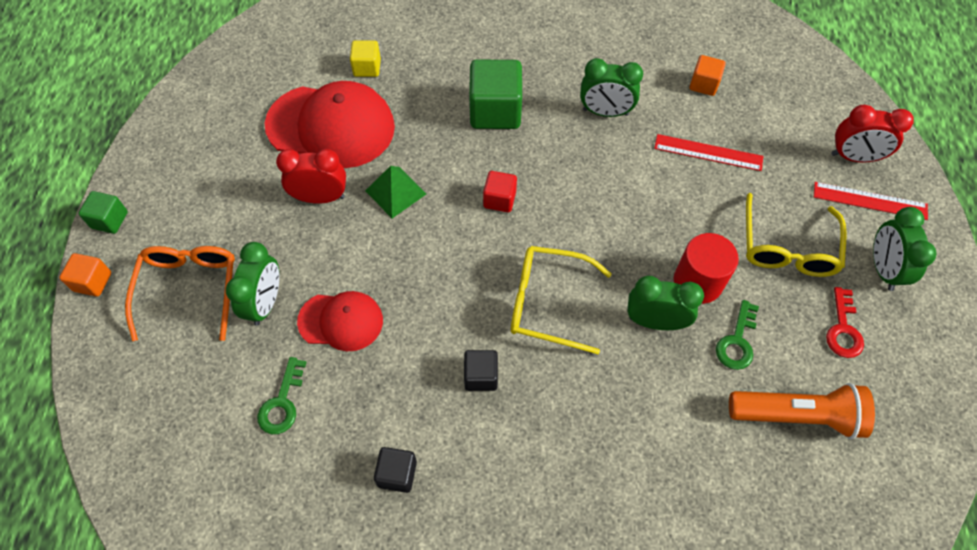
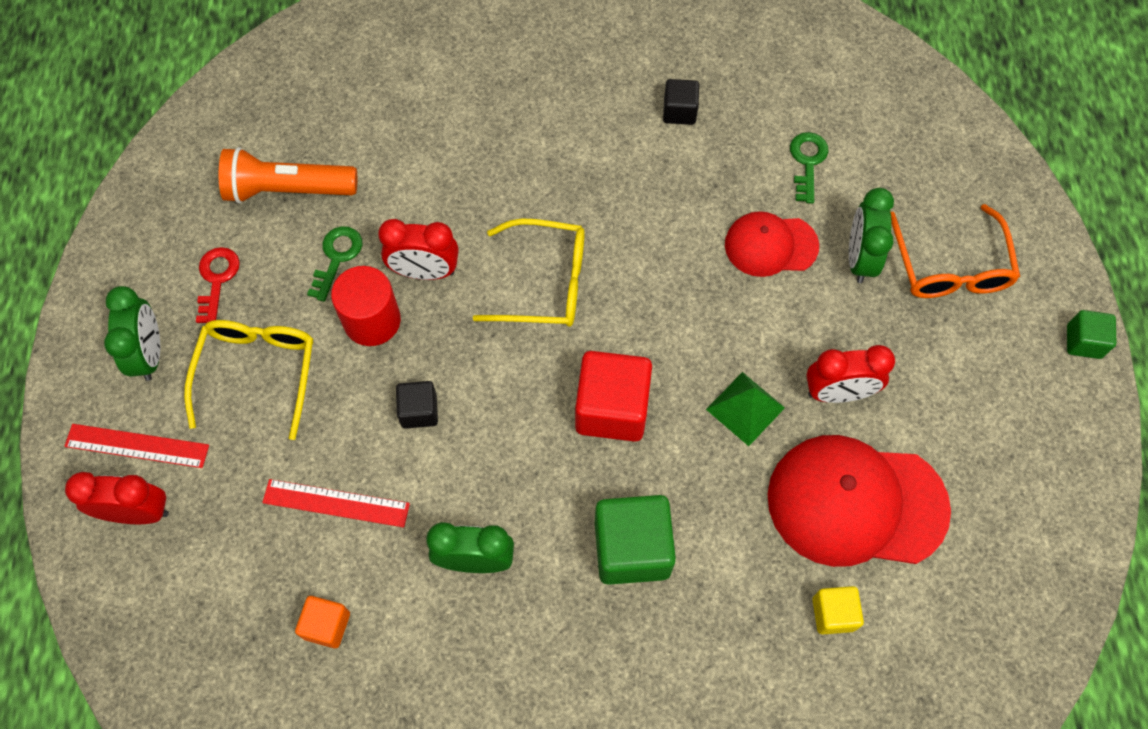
camera: 175 degrees right, 5 degrees up
orange cube [59,253,111,297] -> none
black cube [464,350,498,391] -> black cube moved to [396,381,438,429]
red cube [483,171,517,212] -> red cube [575,351,652,442], size x1.84
green clock [627,276,704,330] -> red clock [378,219,459,280]

